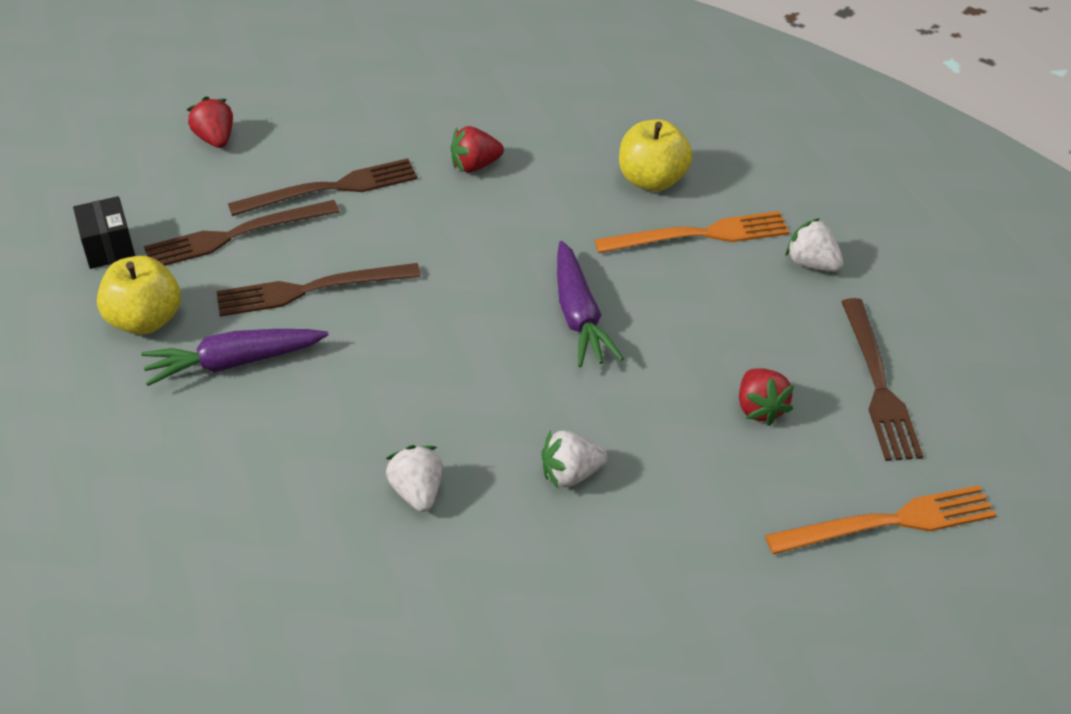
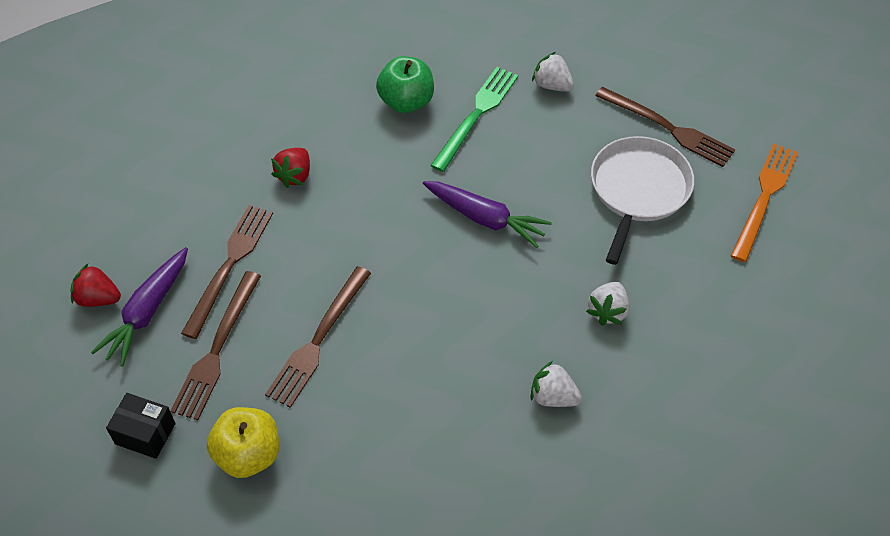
camera: 50 degrees left, 10 degrees up
purple carrot [141,329,329,386] -> purple carrot moved to [91,247,188,367]
orange fork [595,211,789,253] -> green fork [430,67,518,172]
yellow apple [619,119,693,192] -> green apple [376,56,434,113]
red strawberry [739,368,794,426] -> white pan [591,136,694,265]
white strawberry [785,218,843,272] -> white strawberry turned 45 degrees clockwise [532,52,574,92]

